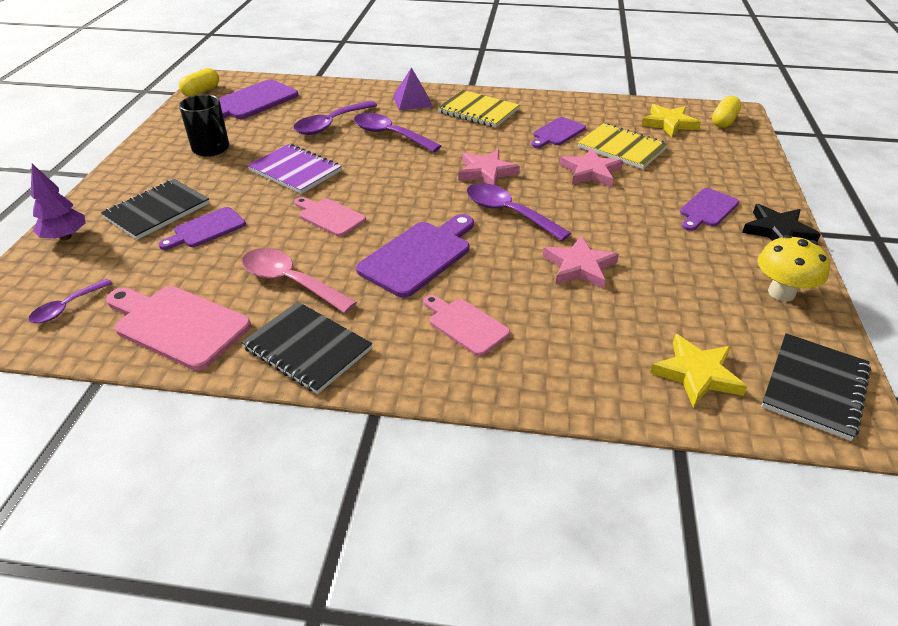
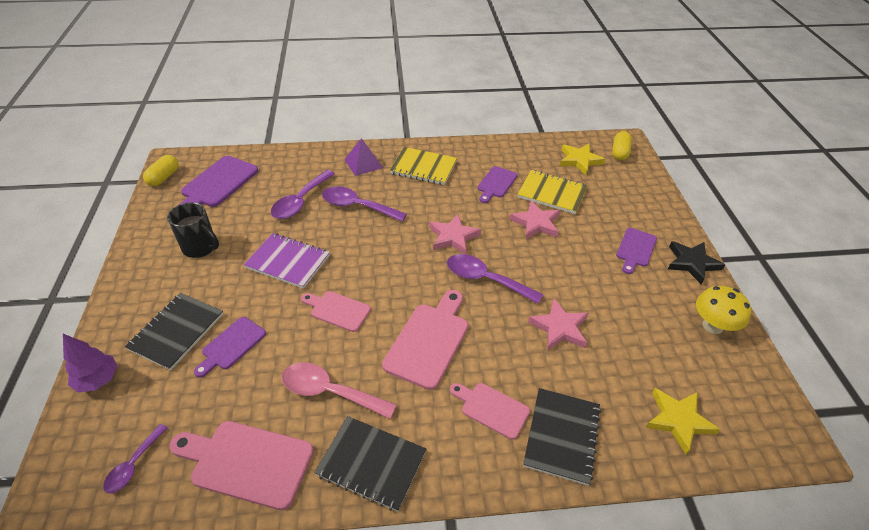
camera: 15 degrees left, 5 degrees up
purple cutting board [356,214,474,298] -> pink cutting board [382,290,468,390]
black notebook [762,333,871,441] -> black notebook moved to [523,388,601,486]

